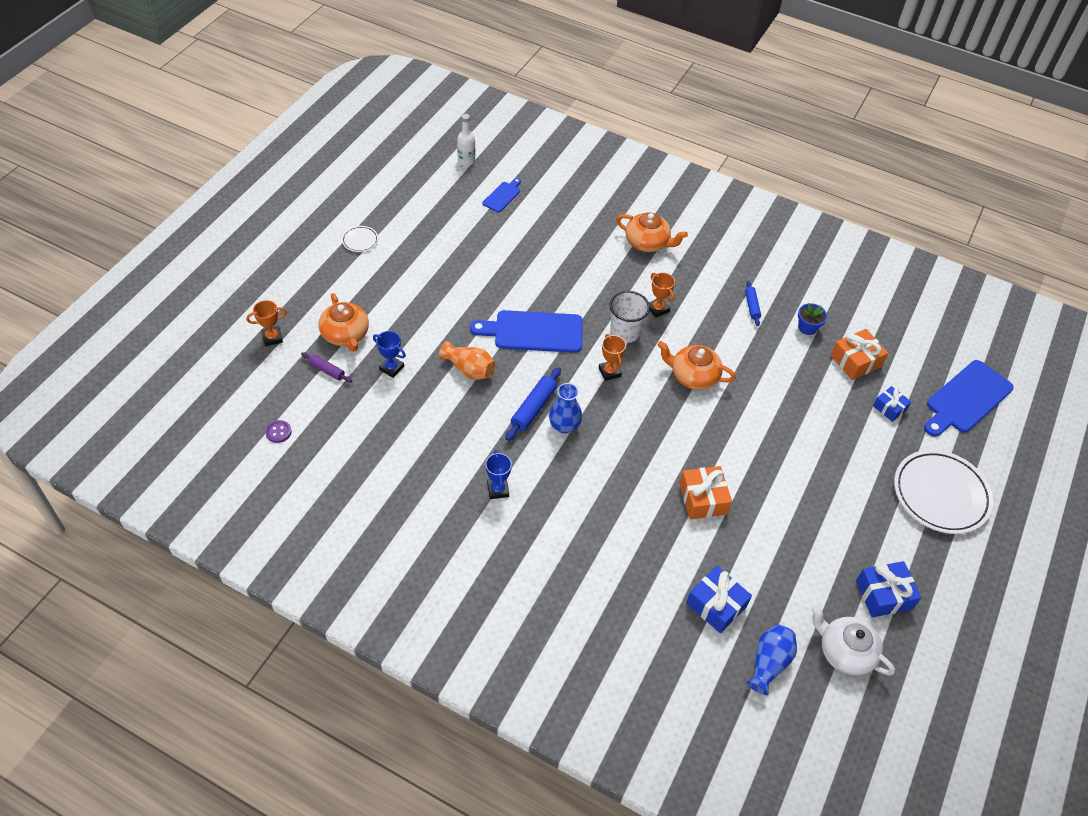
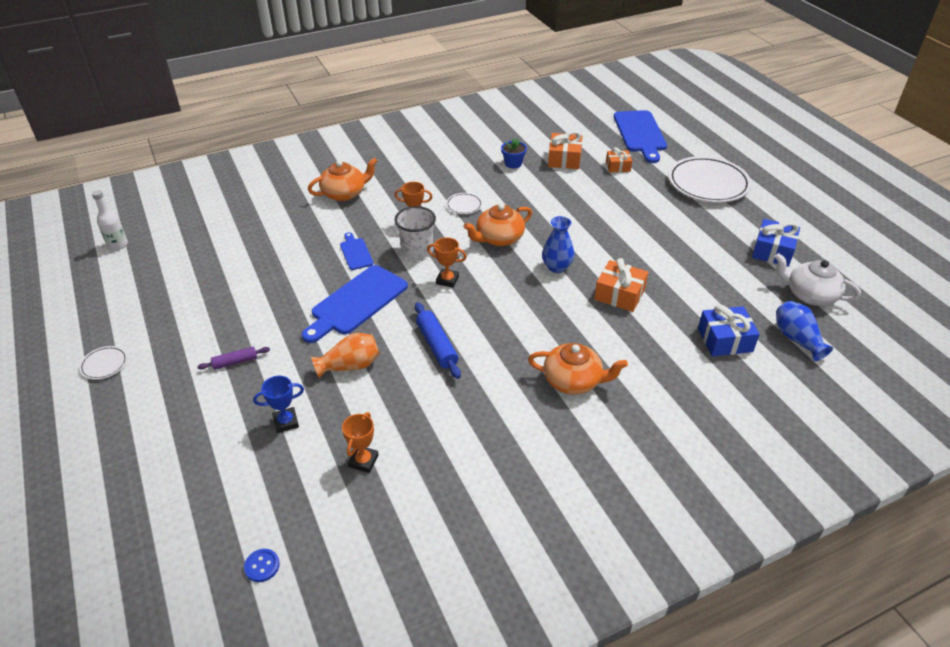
camera: 50 degrees left, 10 degrees down
orange trophy [246,300,287,346] -> orange trophy moved to [342,412,379,473]
purple button [265,420,292,443] -> blue button [244,549,280,582]
purple rolling pin [301,352,352,383] -> purple rolling pin moved to [197,347,270,370]
orange teapot [319,293,369,352] -> orange teapot moved to [528,343,628,395]
blue cutting board [483,178,521,212] -> blue cutting board moved to [340,232,373,270]
blue trophy [485,450,512,499] -> none
blue vase [549,383,582,434] -> blue vase moved to [542,216,574,273]
blue rolling pin [745,281,761,326] -> none
white teapot [811,604,895,676] -> white teapot turned 45 degrees clockwise [774,253,861,306]
blue gift [873,386,911,422] -> orange gift [606,147,632,172]
none -> white plate [446,193,482,214]

